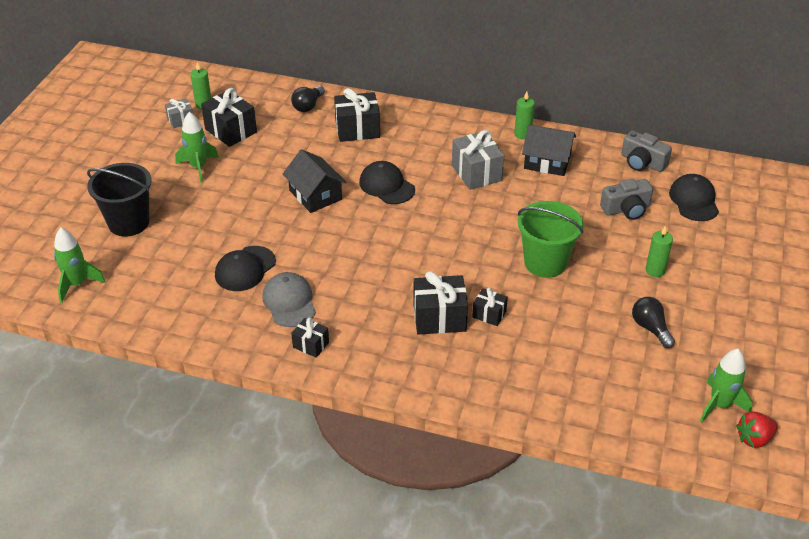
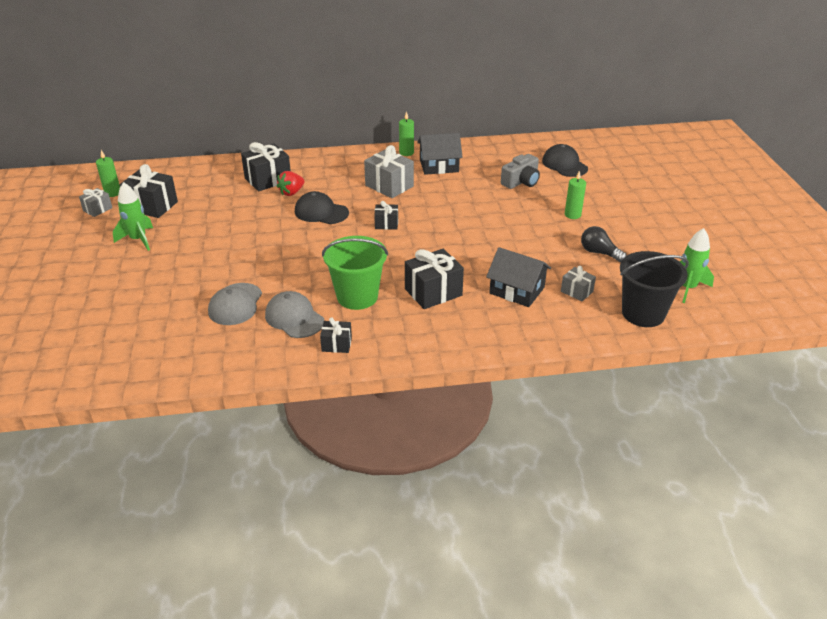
camera: 25 degrees left, 5 degrees down
green rocket [54,228,106,303] -> none
black bucket [87,163,152,236] -> black bucket moved to [620,251,689,327]
black cap [215,246,276,291] -> grey cap [208,283,262,325]
black house [283,149,347,213] -> black house moved to [486,247,551,307]
black light bulb [291,86,325,112] -> none
black gift [472,287,508,326] -> black gift moved to [374,201,398,230]
green bucket [518,201,583,278] -> green bucket moved to [322,236,388,310]
grey camera [621,131,672,172] -> none
red strawberry [736,411,778,448] -> red strawberry moved to [277,171,304,196]
none -> grey gift [561,266,596,302]

